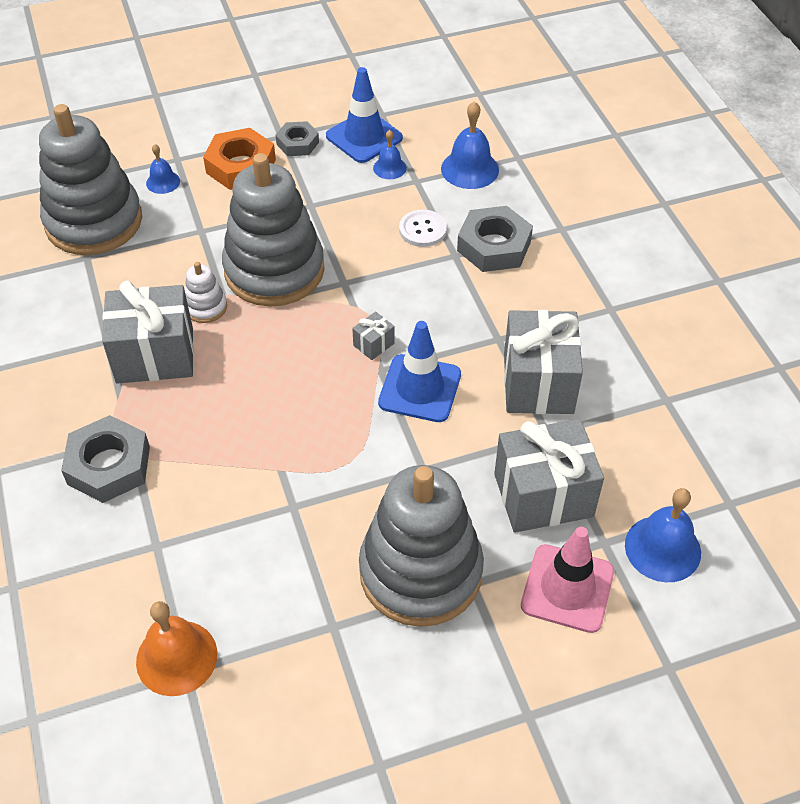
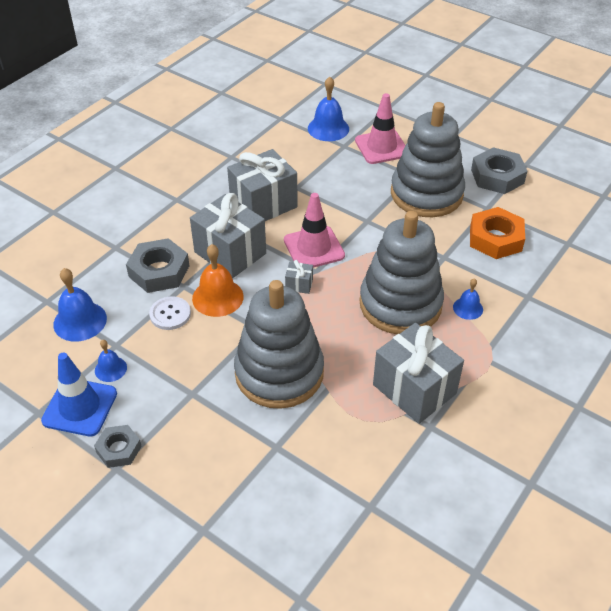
camera: 125 degrees left, 5 degrees down
grey stacking toy [39,104,142,255] -> grey stacking toy moved to [359,211,444,334]
grey nut [61,415,150,503] -> grey nut moved to [471,147,527,194]
orange bell [136,601,217,696] -> orange bell moved to [192,244,244,317]
blue bell [146,144,180,194] -> blue bell moved to [453,278,483,320]
white stacking toy [185,262,227,323] -> none
orange nut [203,128,276,190] -> orange nut moved to [470,207,525,259]
blue traffic cone [378,321,461,422] -> pink traffic cone [284,193,345,268]
grey gift [494,419,604,533] -> grey gift moved to [190,193,266,278]

